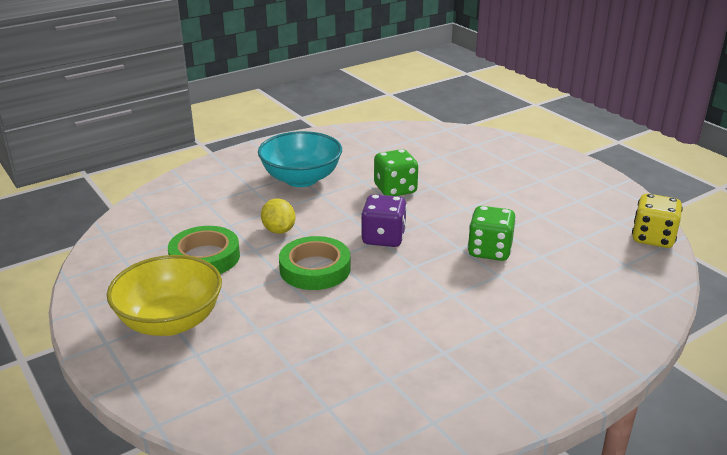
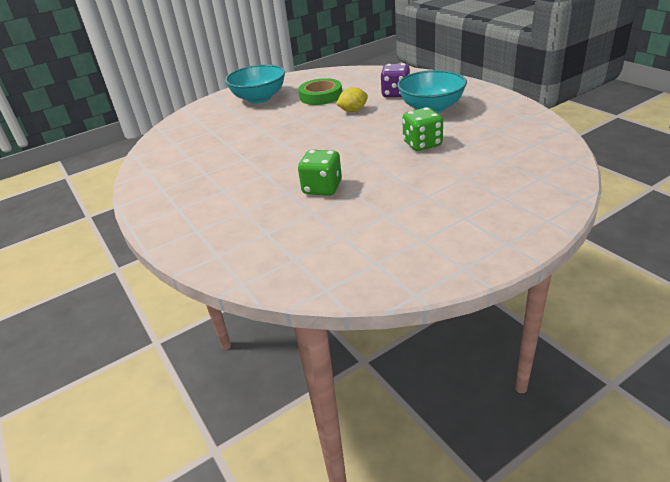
camera: 95 degrees right, 5 degrees up
yellow bowl [107,255,222,336] -> turquoise bowl [225,65,285,103]
green tape [279,236,351,290] -> none
purple dice [361,194,407,247] -> purple dice moved to [381,63,410,97]
yellow dice [632,194,683,248] -> none

